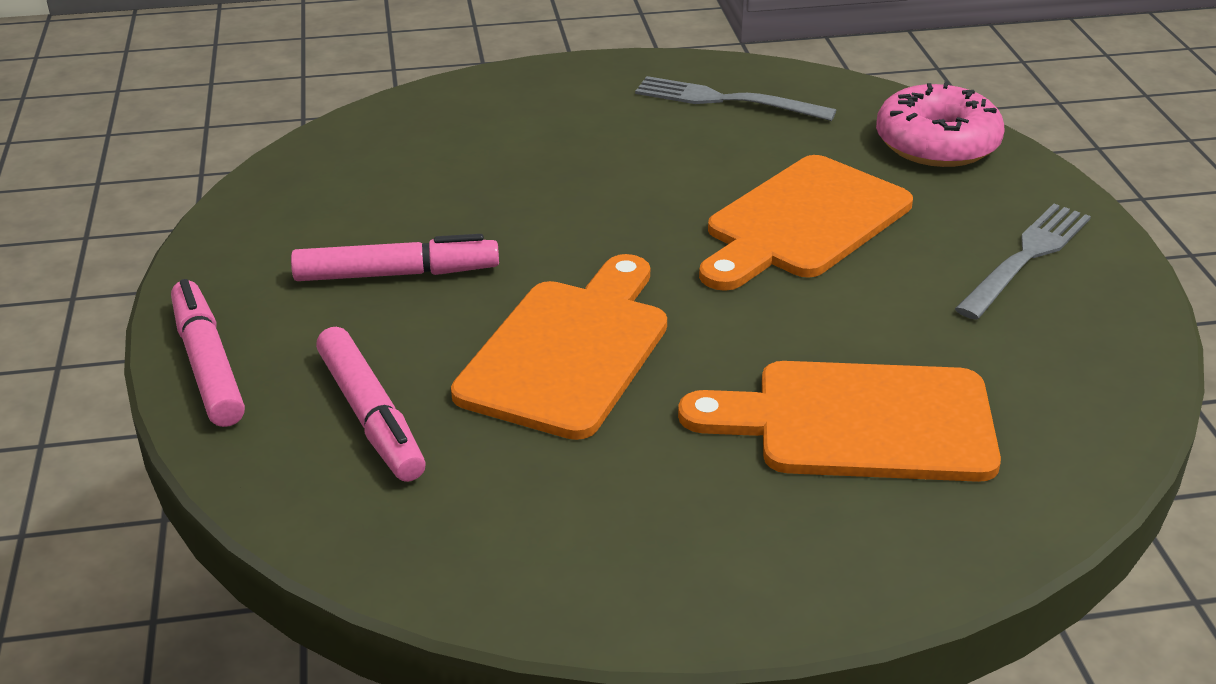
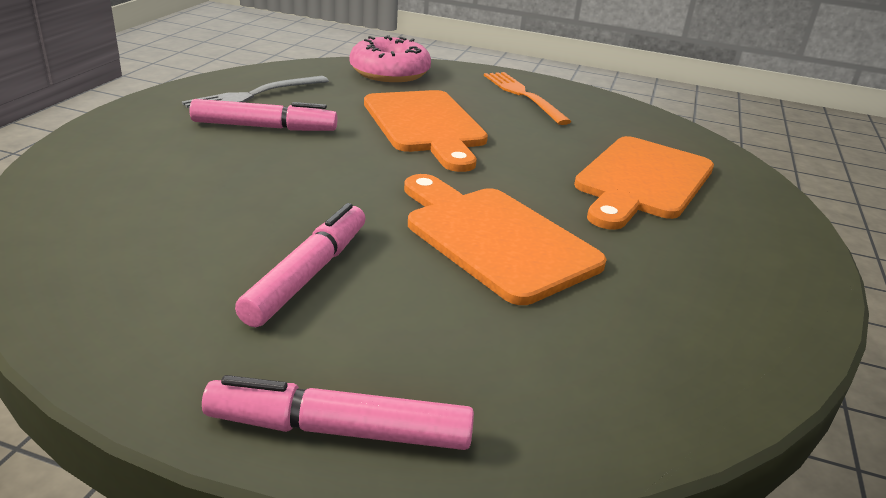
camera: 65 degrees left, 5 degrees down
pink marker [316,327,426,482] -> pink marker moved to [190,99,337,131]
grey fork [955,204,1091,320] -> orange fork [484,72,572,125]

